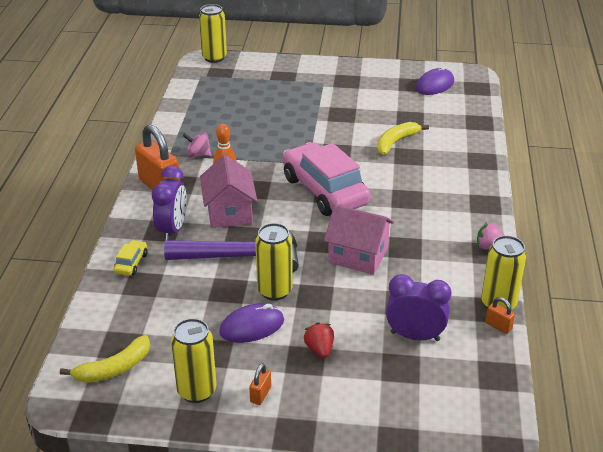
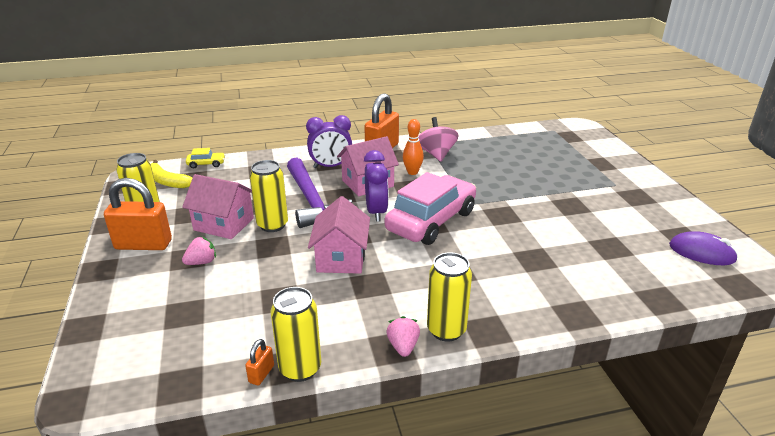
camera: 70 degrees right, 5 degrees down
yellow car [113,240,148,276] -> yellow car moved to [186,148,225,168]
pink spinning top [183,132,212,158] -> pink spinning top [418,117,459,162], size x1.56
yellow can [199,4,227,63] -> yellow can moved to [427,252,472,342]
purple mouse [219,304,284,343] -> pink house [182,174,254,239]
orange padlock [249,363,271,405] -> orange padlock [104,178,172,250], size x2.26
red strawberry [304,322,334,358] -> pink strawberry [182,236,216,265]
yellow banana [377,122,429,155] -> none
purple clock [386,274,451,341] -> purple clock moved to [364,150,389,222]

